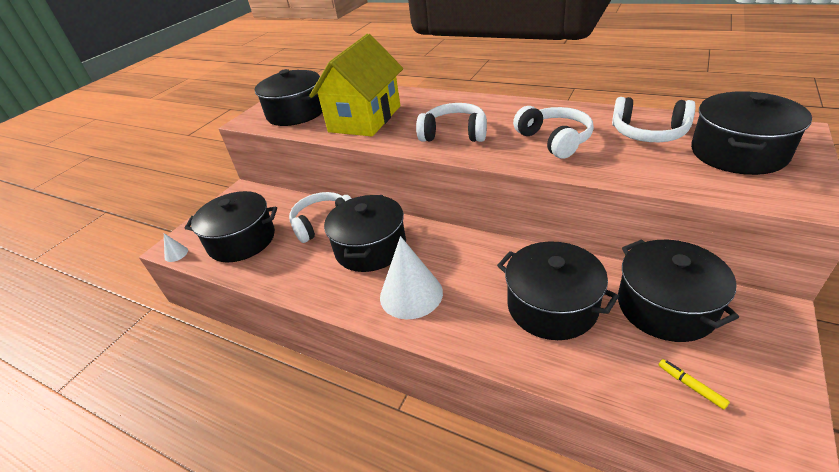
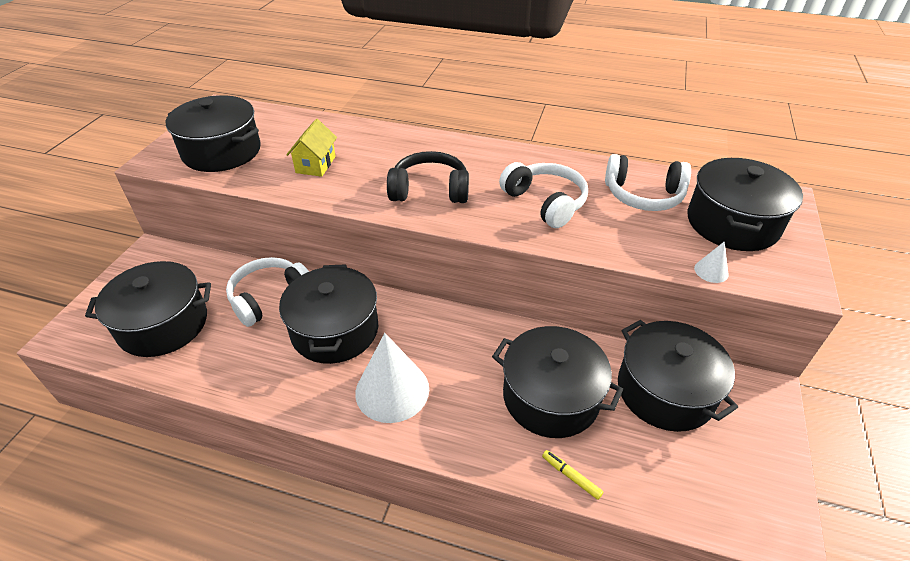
camera: 15 degrees left, 5 degrees up
white cone [164,233,188,262] -> white cone moved to [694,241,729,283]
yellow house [309,34,403,136] -> yellow house [286,119,337,177], size x0.46
white headphones [416,103,487,142] -> black headphones [387,151,469,203]
yellow marker [659,359,730,410] -> yellow marker moved to [542,450,604,500]

